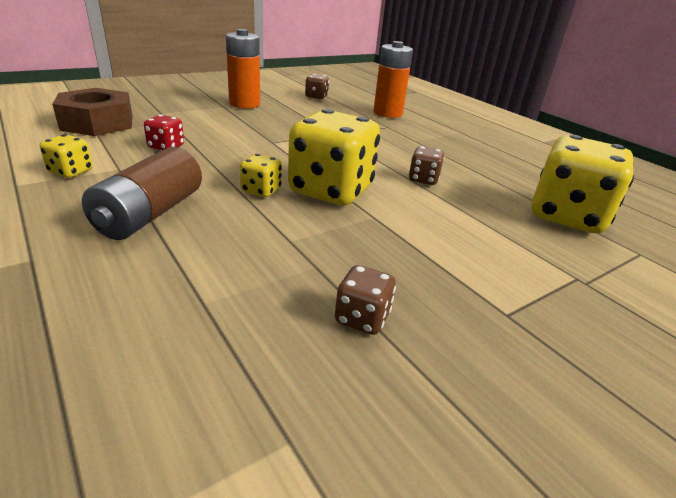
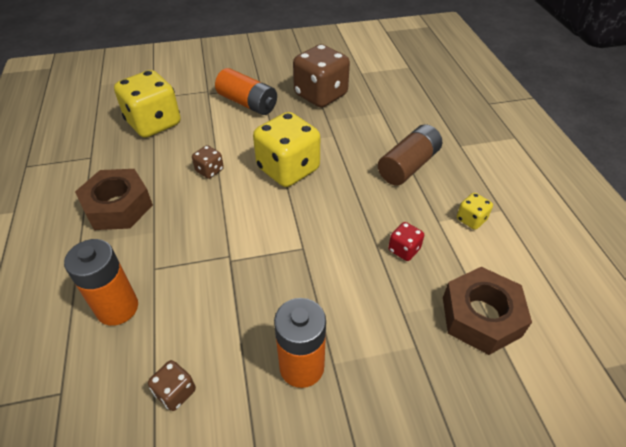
camera: 155 degrees left, 15 degrees up
yellow dice [240,154,282,197] -> none
brown dice [335,265,396,335] -> brown dice [293,44,350,107], size x2.21
none -> brown nut [75,169,153,230]
none -> orange battery [215,68,277,115]

